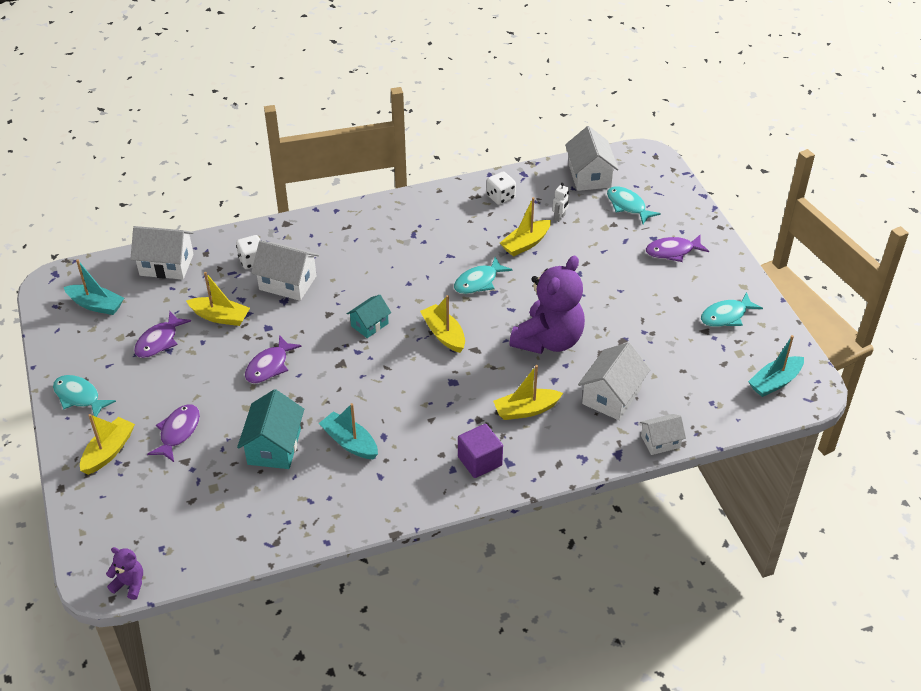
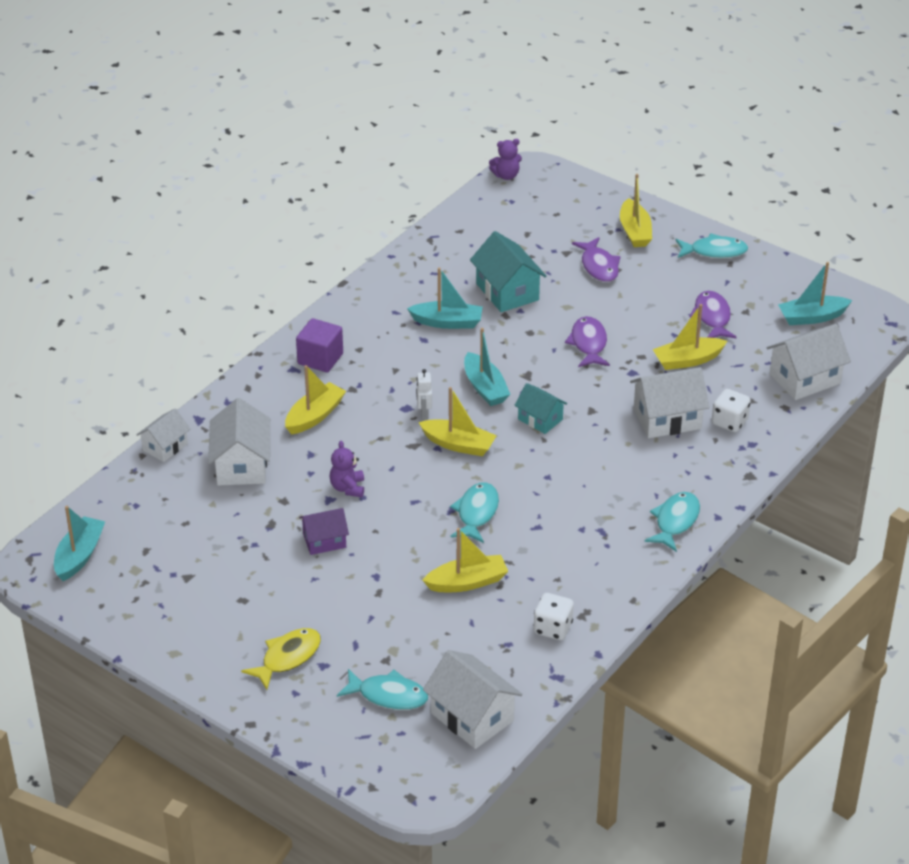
camera: 145 degrees right, 5 degrees down
turquoise house [347,295,391,338] -> turquoise house turned 60 degrees counterclockwise [514,383,567,434]
yellow boat [500,197,551,257] -> yellow boat turned 60 degrees clockwise [423,528,508,592]
purple teddy bear [509,255,585,354] -> purple teddy bear [329,441,364,497], size x0.43
white robot [552,183,570,222] -> white robot moved to [416,369,432,419]
purple fish [646,235,709,262] -> yellow fish [241,628,321,690]
turquoise fish [701,292,763,327] -> turquoise fish moved to [644,492,700,552]
none -> purple house [299,508,349,555]
none -> turquoise boat [464,328,511,406]

